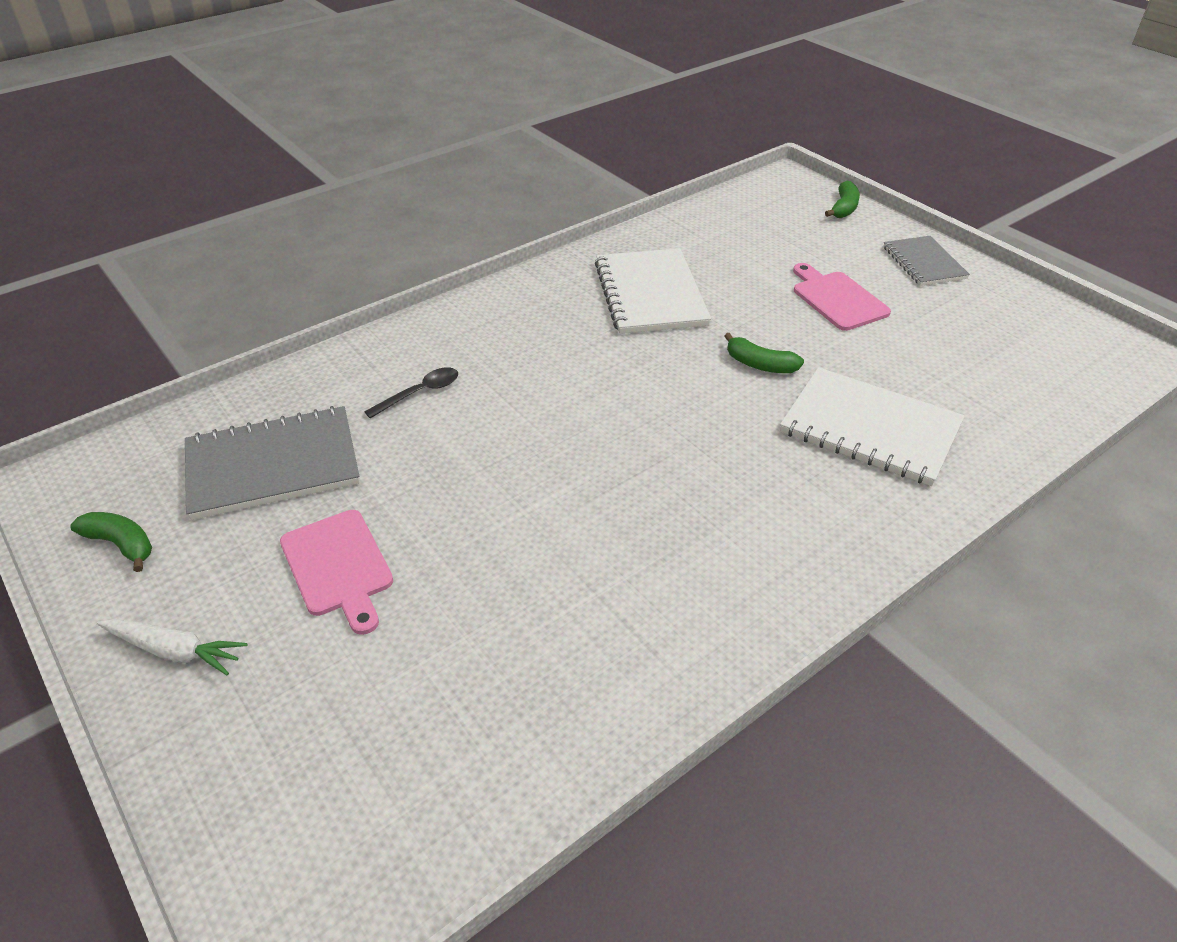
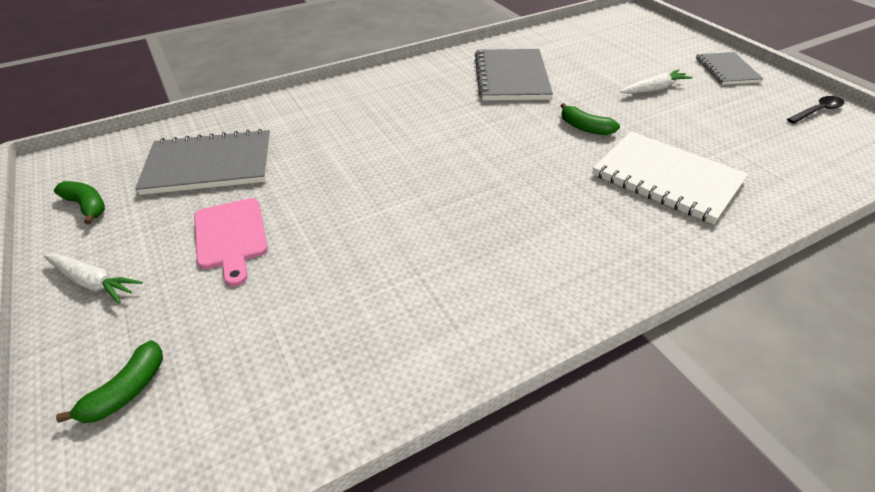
camera: 10 degrees right, 0 degrees up
black spoon [364,367,458,418] -> black spoon moved to [787,96,844,124]
white notebook [595,248,711,334] -> grey notebook [475,49,553,100]
pink cutting board [793,263,891,331] -> white carrot [621,69,692,94]
green banana [825,181,860,218] -> green banana moved to [56,340,163,423]

